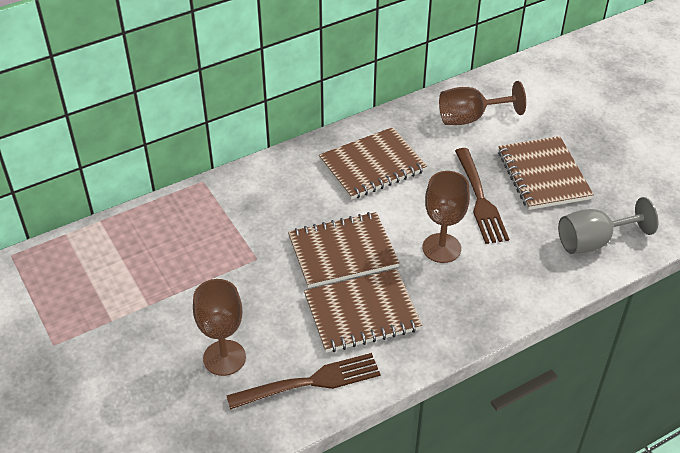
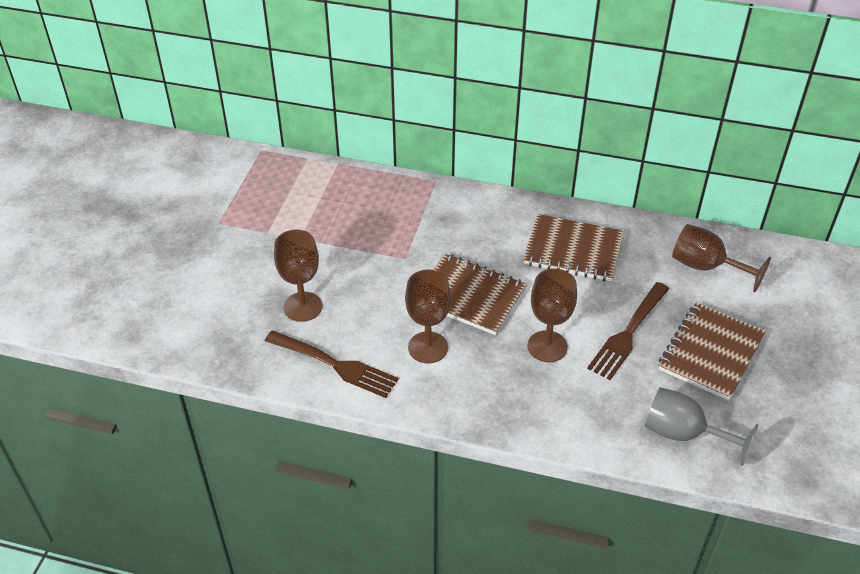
camera: 45 degrees right, 0 degrees up
brown notebook [304,269,422,353] -> brown goblet [405,269,451,363]

